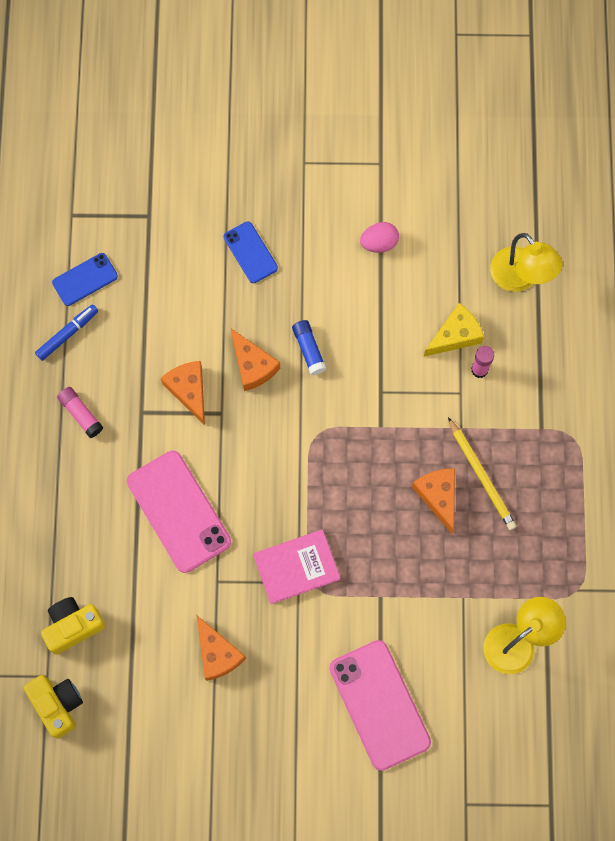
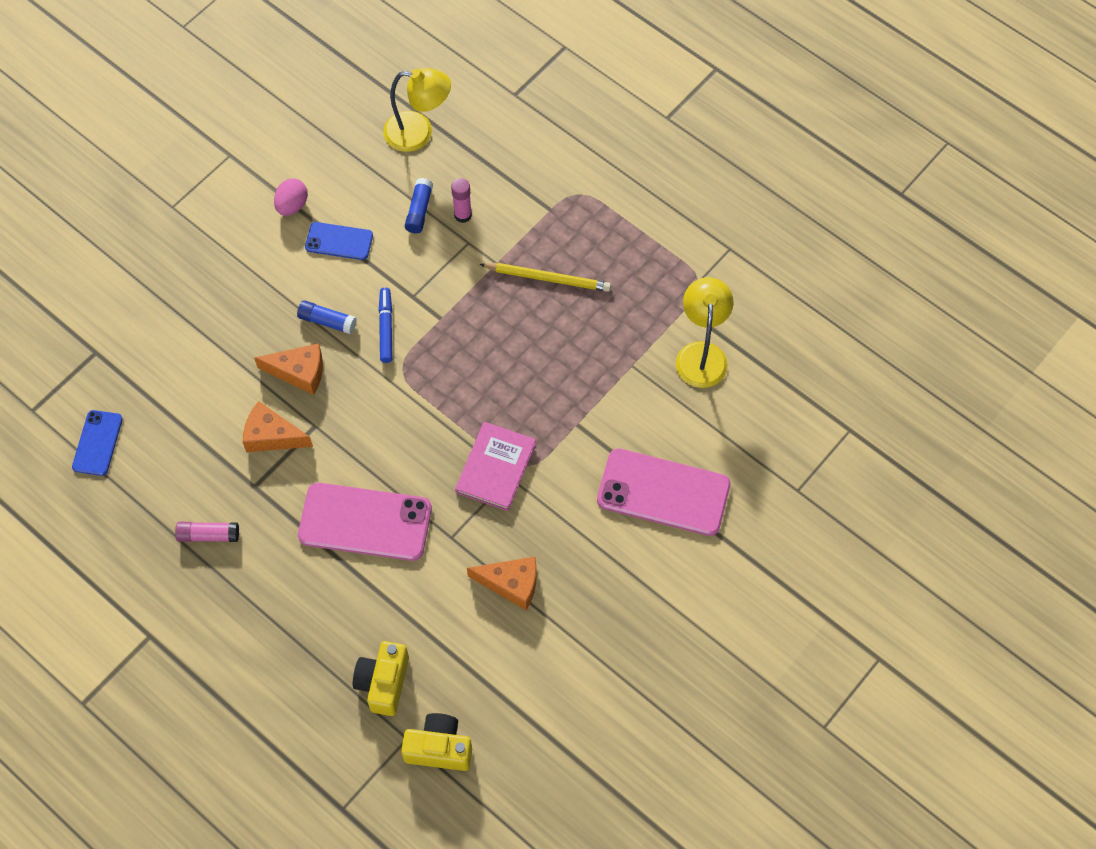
camera: 50 degrees left, 10 degrees down
blue marker [35,304,98,361] -> blue marker moved to [378,287,392,363]
blue phone [224,221,278,283] -> blue phone moved to [305,222,373,260]
orange cheese [412,469,455,534] -> none
yellow cheese [424,303,484,357] -> blue glue stick [405,178,433,233]

